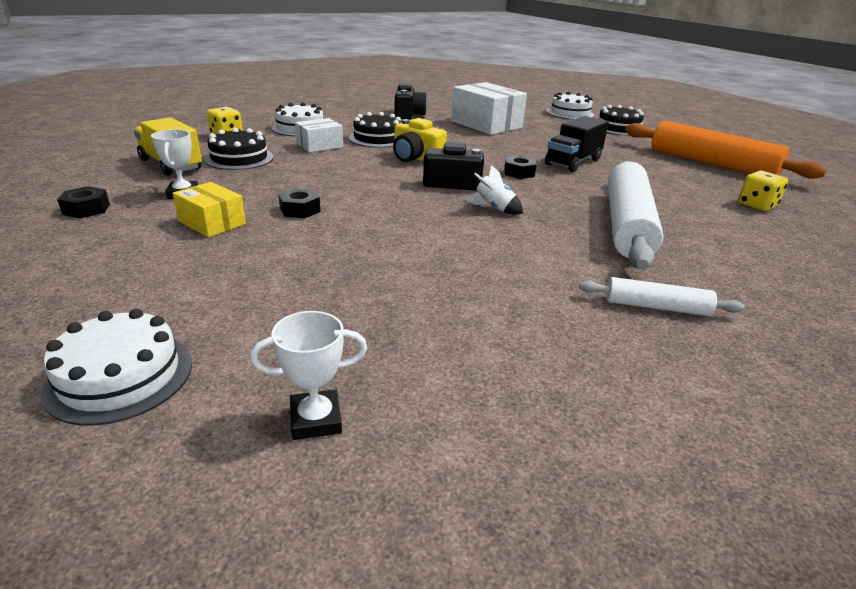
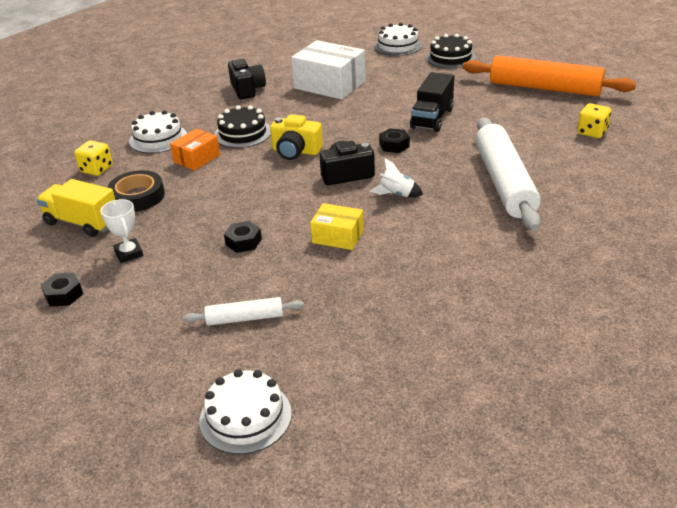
camera: 15 degrees left, 5 degrees up
yellow box [172,182,246,238] -> yellow box moved to [310,203,364,250]
black cake [204,128,274,170] -> black tape [107,170,165,212]
white trophy [250,311,367,440] -> none
white box [295,118,343,152] -> orange box [170,128,220,171]
white rolling pin [579,277,745,316] -> white rolling pin moved to [183,297,304,326]

